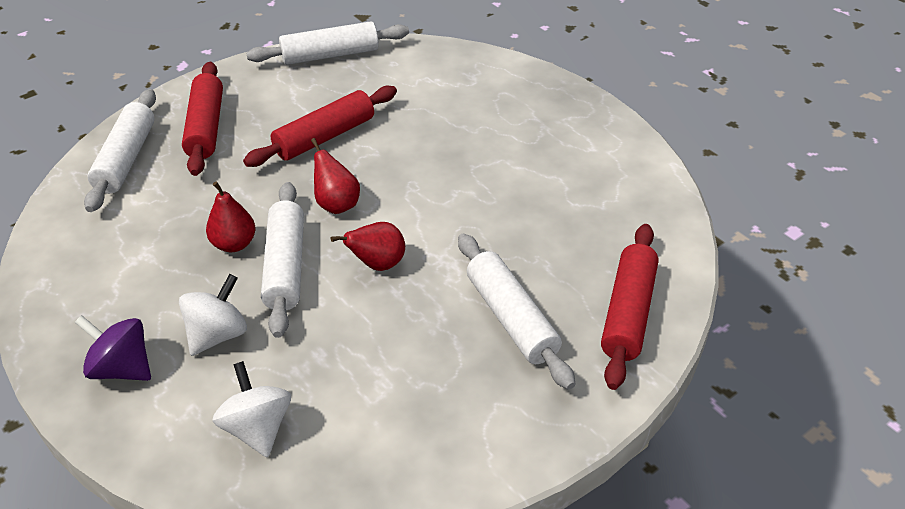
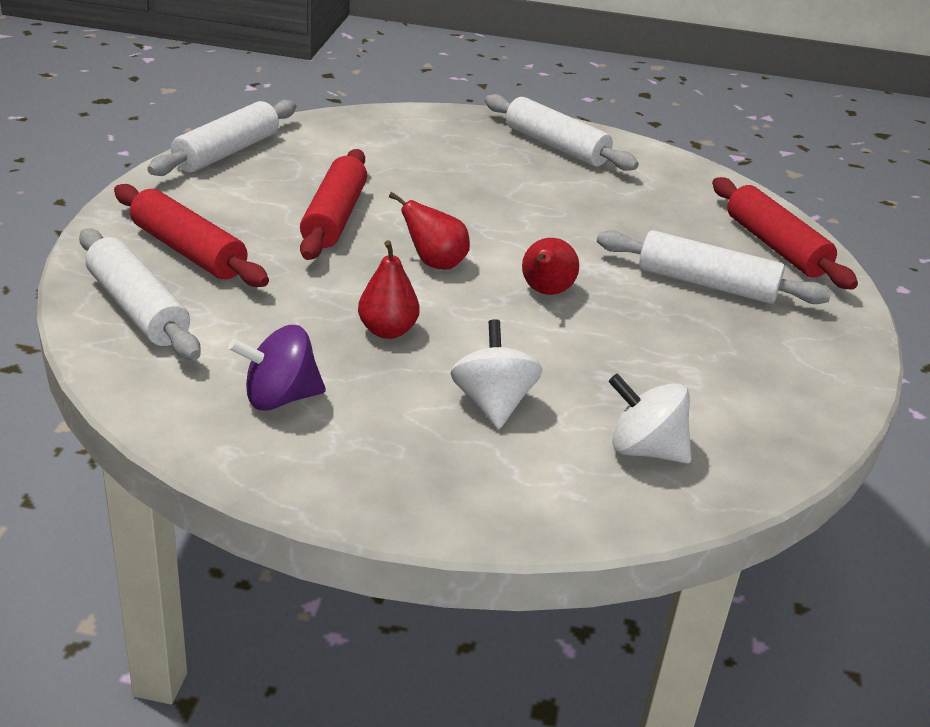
camera: 45 degrees left, 10 degrees down
purple spinning top [75,315,151,381] -> purple spinning top moved to [228,325,326,411]
white rolling pin [261,182,304,338] -> white rolling pin moved to [485,94,639,171]

